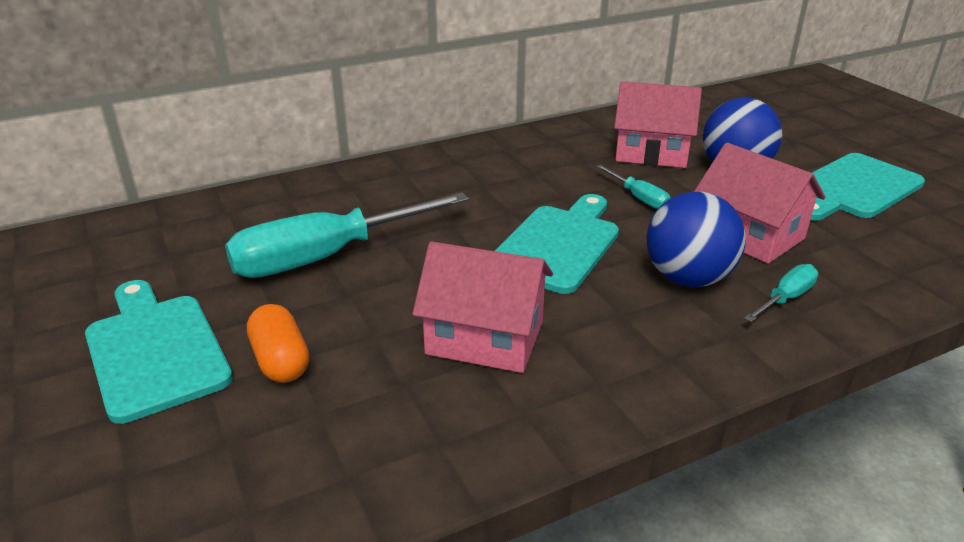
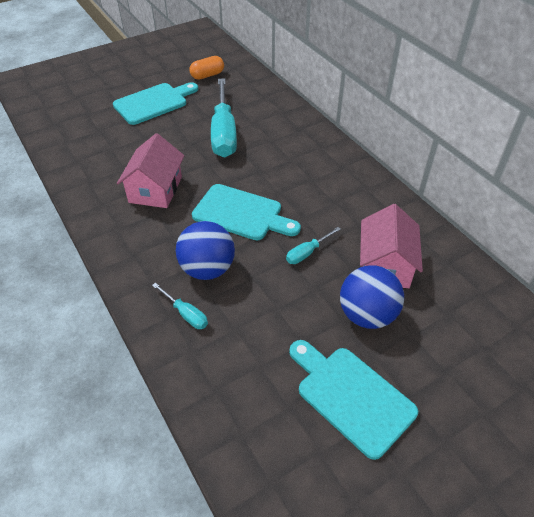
camera: 85 degrees right, 15 degrees up
turquoise screwdriver [225,192,469,278] -> turquoise screwdriver turned 150 degrees counterclockwise [211,78,237,157]
orange capsule [247,304,309,383] -> orange capsule moved to [189,56,224,80]
pink house [694,142,825,264] -> none

